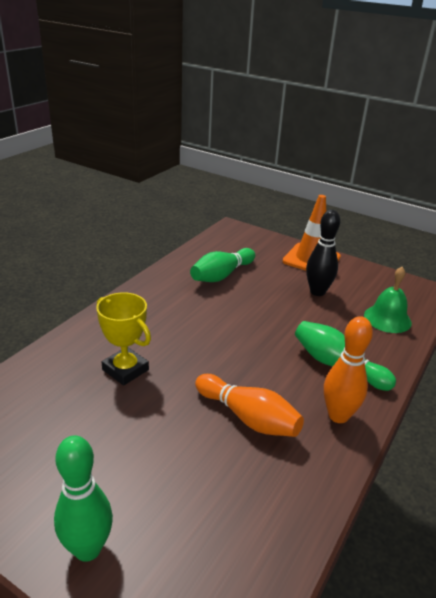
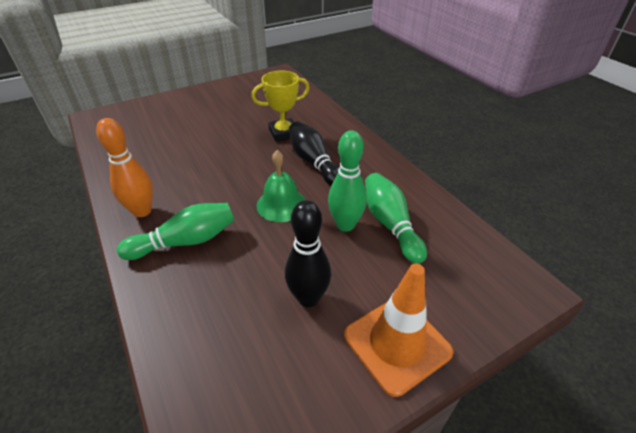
camera: 120 degrees right, 10 degrees up
green bowling pin [54,435,113,562] -> green bowling pin moved to [328,130,367,232]
orange bowling pin [195,374,304,437] -> none
green bell [364,267,412,333] -> green bell moved to [257,150,306,222]
none -> black bowling pin [289,122,339,186]

